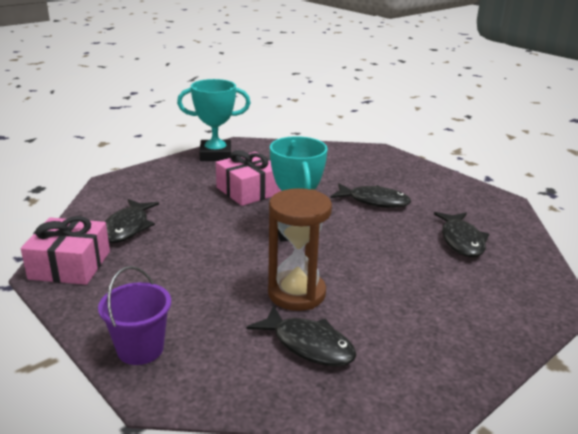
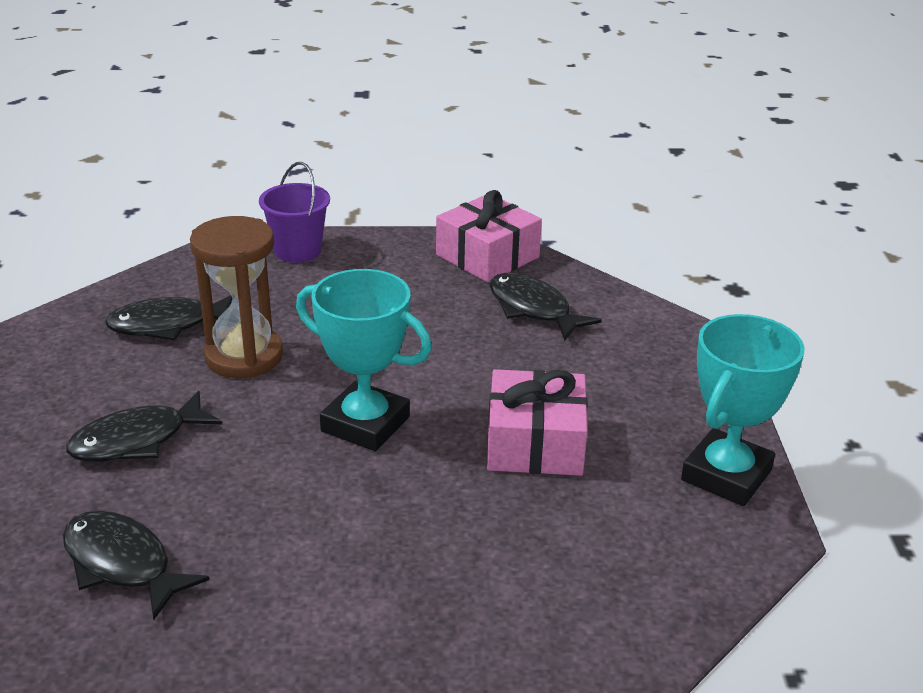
camera: 130 degrees right, 5 degrees up
black fish [331,183,411,208] -> black fish moved to [66,391,222,462]

